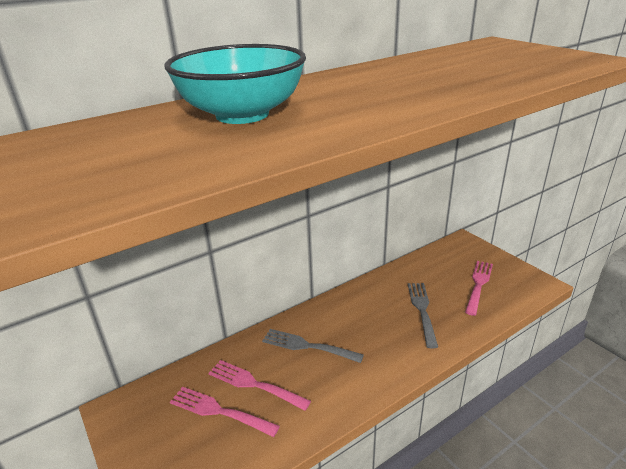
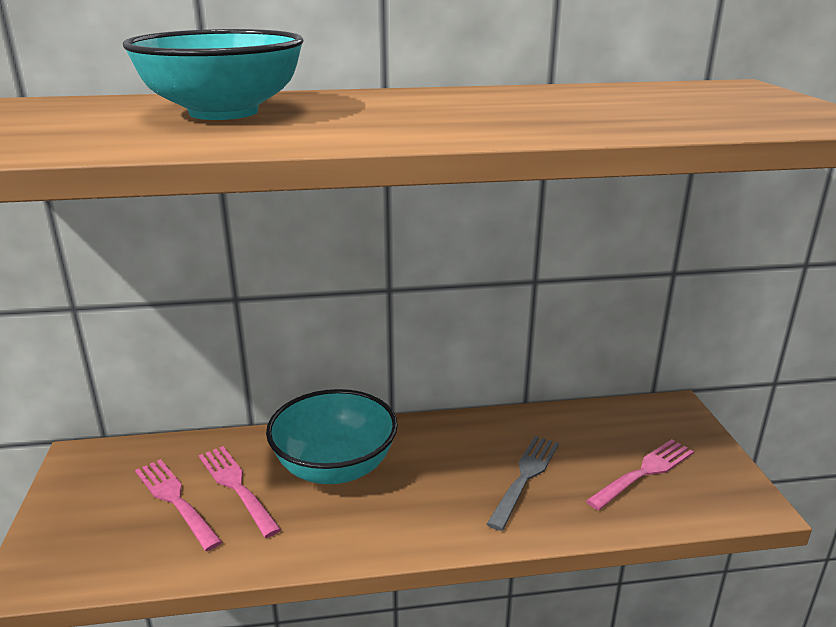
camera: 25 degrees right, 5 degrees down
grey fork [262,329,364,363] -> turquoise bowl [266,389,398,484]

